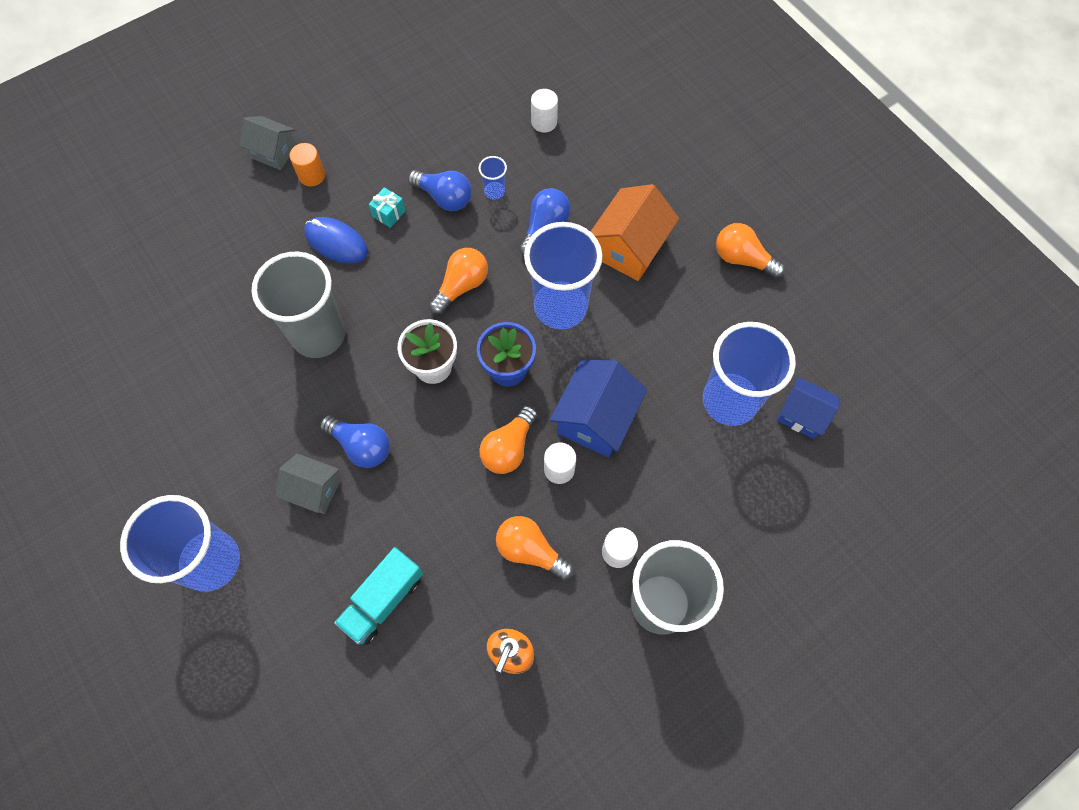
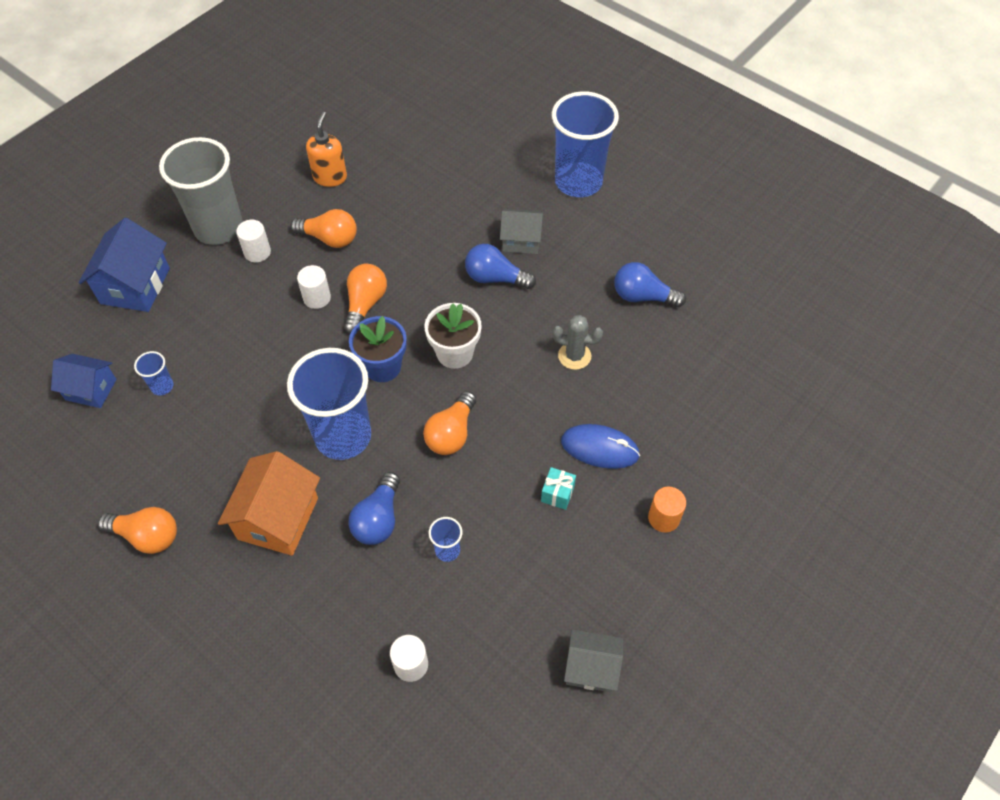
camera: 165 degrees right, 10 degrees down
grey house [239,116,296,170] -> grey house moved to [564,629,623,692]
grey cup [252,251,345,358] -> grey cactus [552,315,603,370]
turquoise truck [334,547,423,645] -> none
blue light bulb [408,170,472,211] -> blue light bulb moved to [614,262,686,307]
blue house [550,360,647,457] -> blue house moved to [79,218,170,312]
blue cup [703,322,796,426] -> blue cup [134,351,173,395], size x0.41

